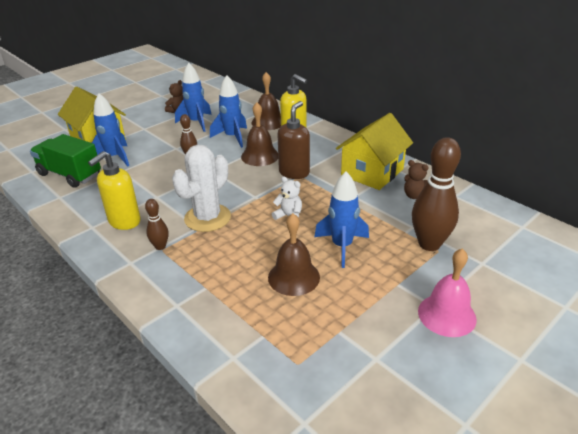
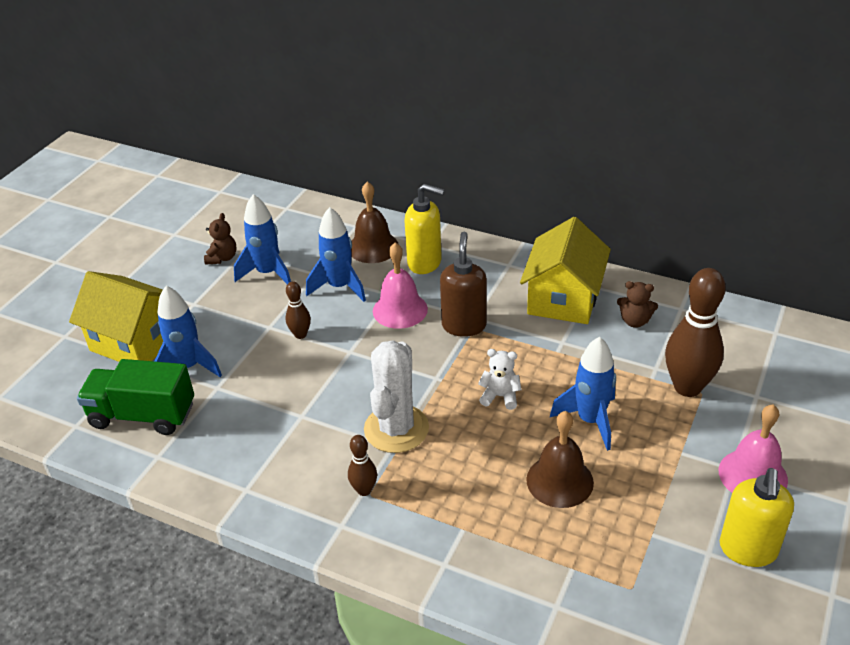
camera: 20 degrees left, 5 degrees up
yellow soap dispenser [88,151,141,230] -> yellow soap dispenser moved to [720,468,794,567]
brown bell [241,102,278,166] -> pink bell [373,243,428,329]

